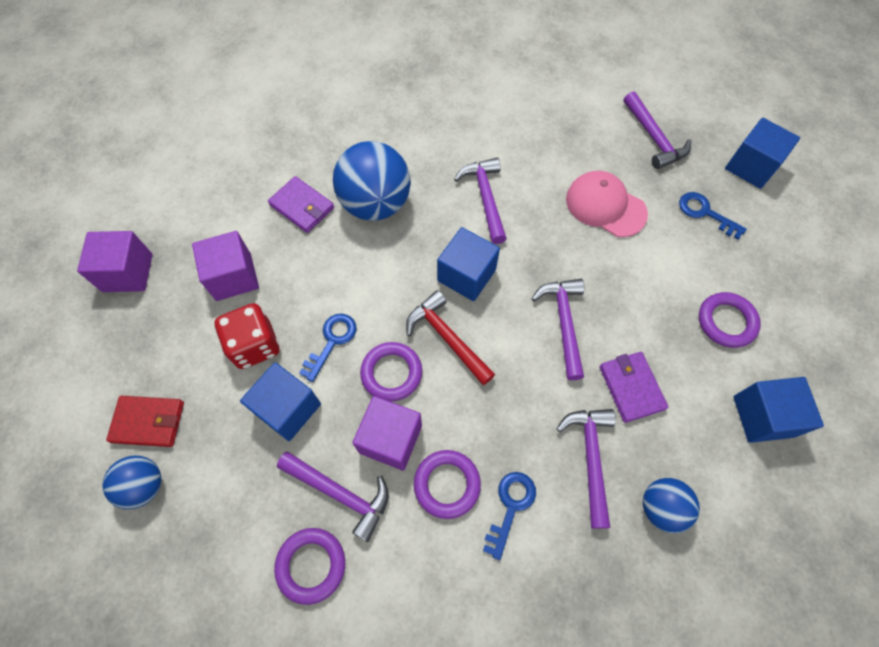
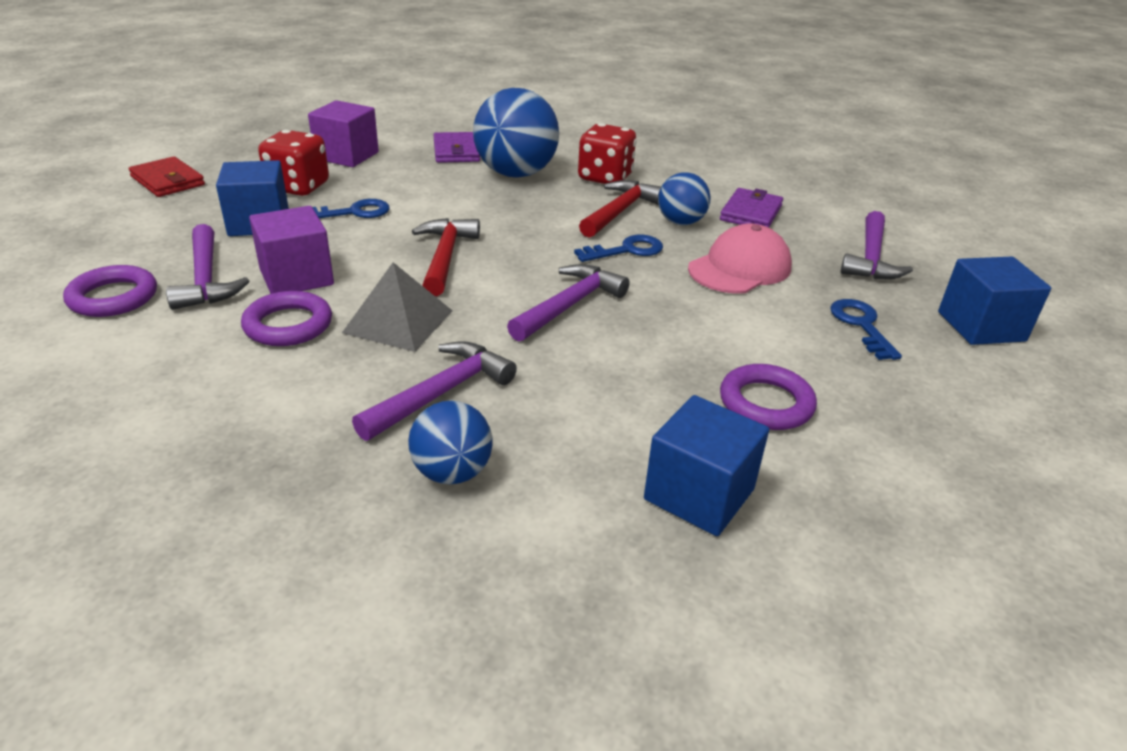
camera: 40 degrees right, 30 degrees down
purple cube [77,231,153,292] -> none
blue ball [102,456,161,509] -> blue ball moved to [658,172,710,225]
purple ring [360,342,422,402] -> none
blue cube [437,227,500,301] -> none
purple hammer [454,157,507,244] -> red hammer [579,180,661,238]
blue key [483,472,536,560] -> blue key moved to [574,234,663,262]
pink cap [566,171,648,237] -> pink cap turned 60 degrees clockwise [688,224,792,294]
purple wallet [599,352,668,423] -> purple wallet moved to [720,188,783,227]
none -> grey pyramid [342,262,453,352]
none -> red dice [578,123,637,184]

